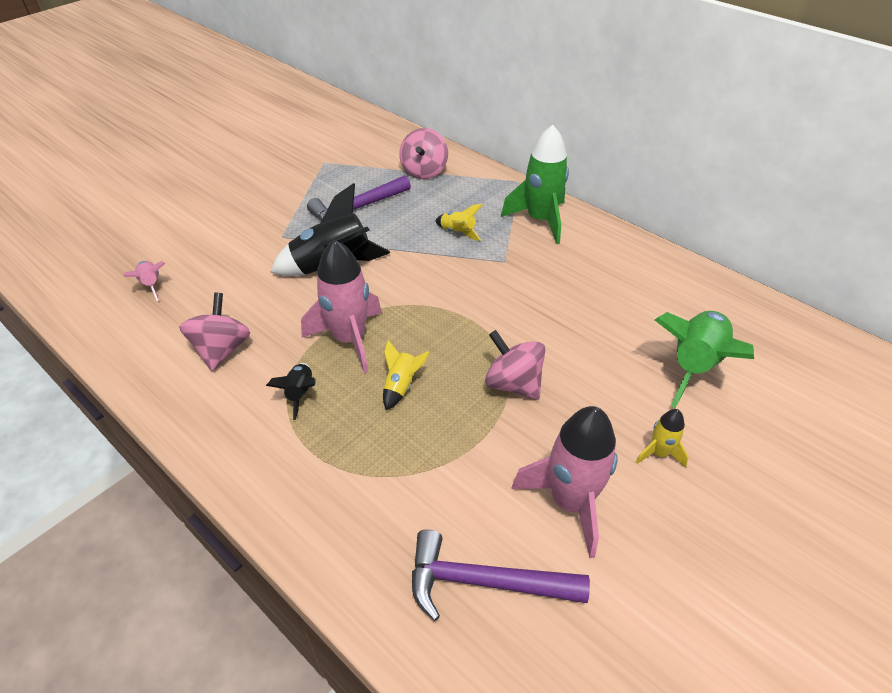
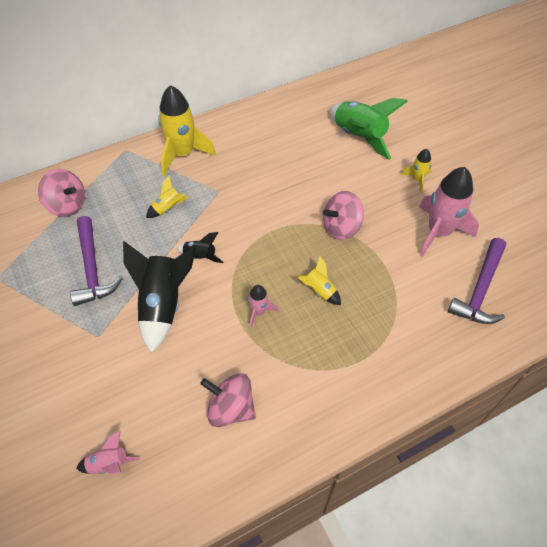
camera: 70 degrees left, 10 degrees up
black rocket [266,363,316,420] -> black rocket moved to [177,232,223,263]
pink rocket [301,239,382,373] -> pink rocket [248,285,279,328], size x0.49
green rocket [501,125,569,244] -> yellow rocket [158,85,216,176]

